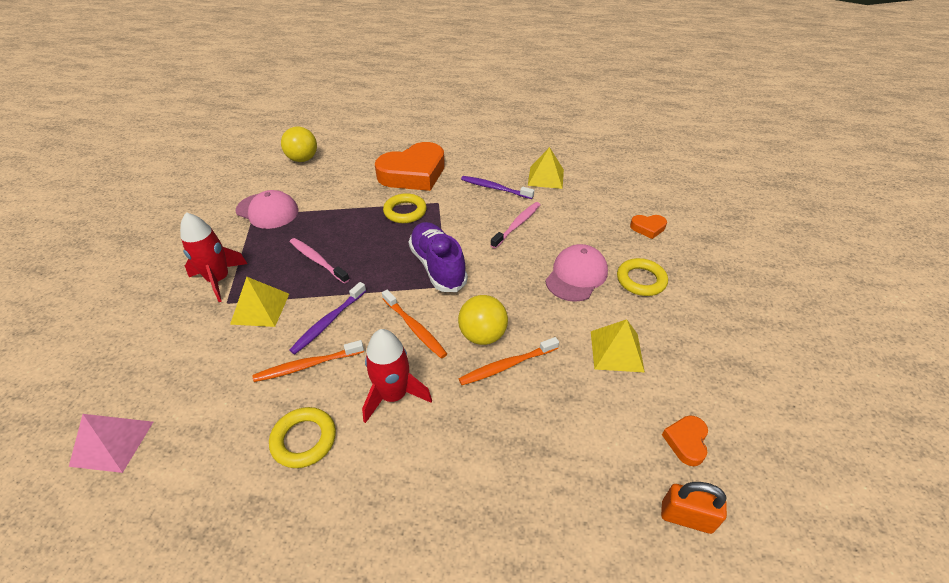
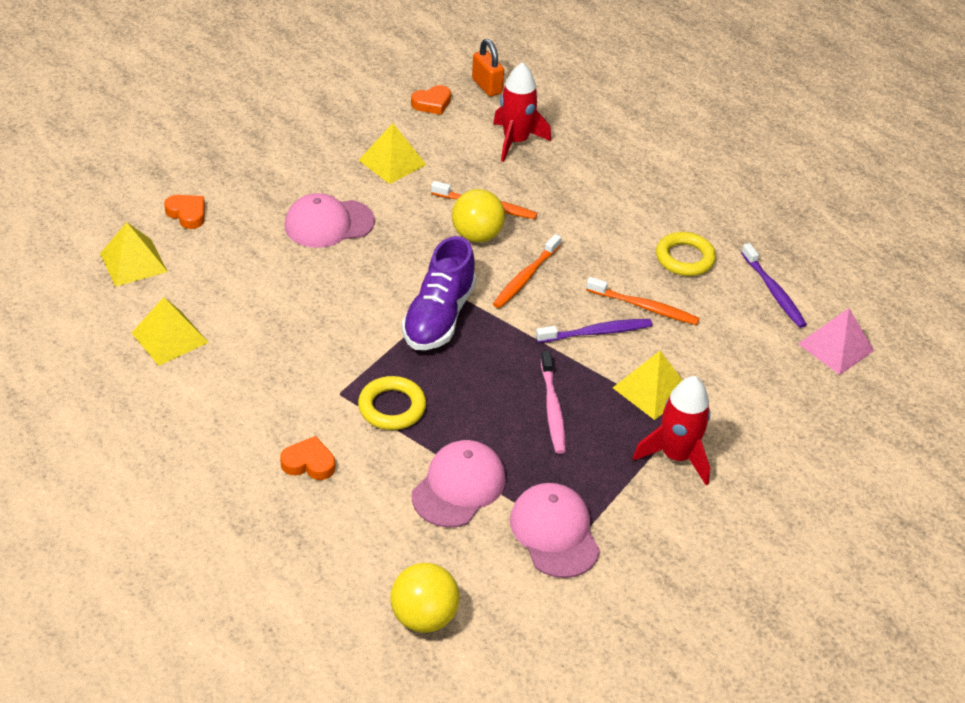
camera: 140 degrees left, 0 degrees up
red rocket [362,329,432,423] -> red rocket moved to [493,62,551,162]
orange heart [375,142,445,191] -> orange heart [280,436,335,480], size x0.43
orange toothbrush [382,289,447,359] -> orange toothbrush turned 150 degrees counterclockwise [493,234,561,308]
purple toothbrush [461,176,534,199] -> purple toothbrush moved to [741,243,807,328]
pink toothbrush [490,202,540,249] -> none
yellow ring [617,258,668,296] -> none
none -> yellow pyramid [100,222,168,287]
none -> pink cap [412,440,506,528]

